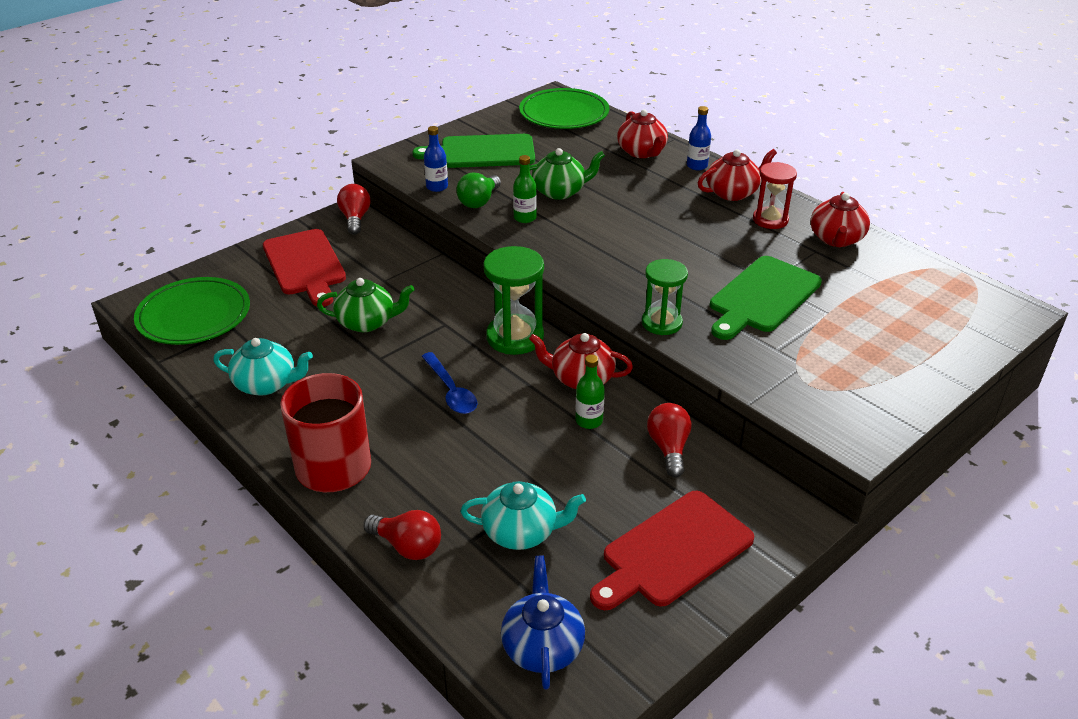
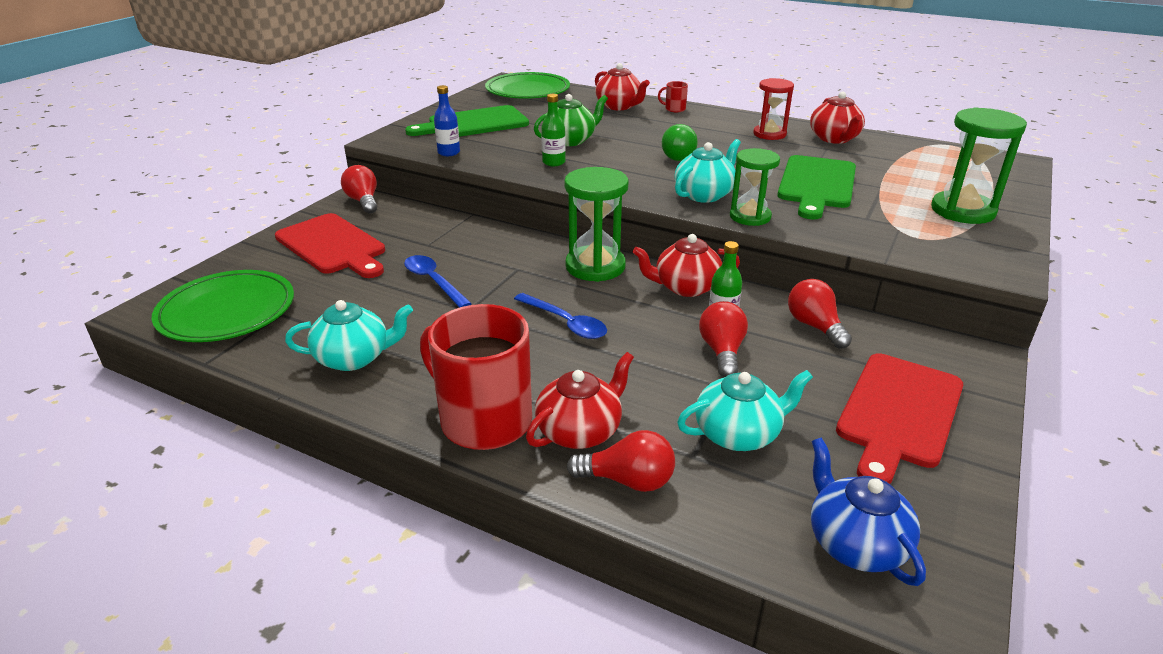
camera: 20 degrees left, 5 degrees down
green teapot [317,278,415,332] -> blue spoon [404,255,472,308]
green light bulb [456,173,501,208] -> green light bulb moved to [662,124,698,161]
blue bottle [687,106,711,170] -> red mug [658,81,688,112]
red teapot [698,149,777,201] -> red teapot moved to [526,352,634,449]
none -> turquoise teapot [674,139,741,203]
none -> red light bulb [699,301,748,377]
none -> green hourglass [931,108,1027,224]

